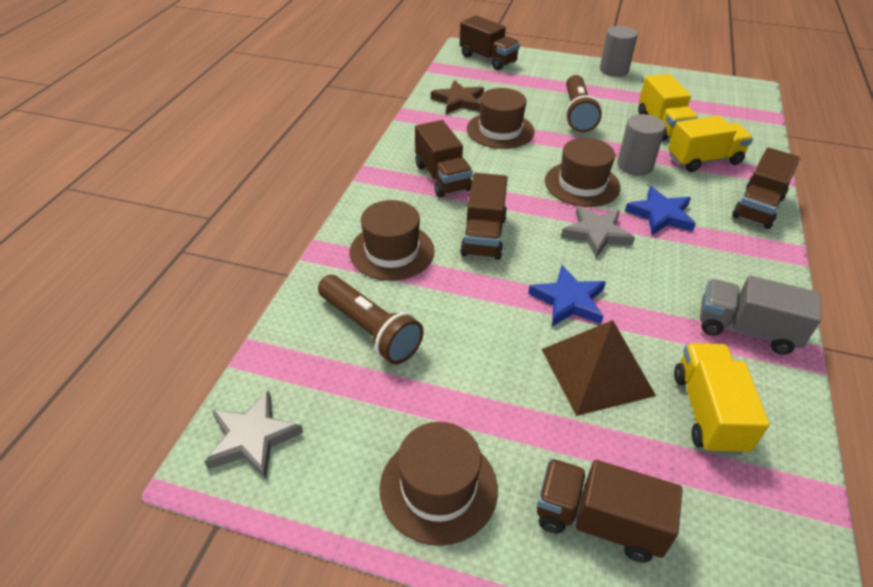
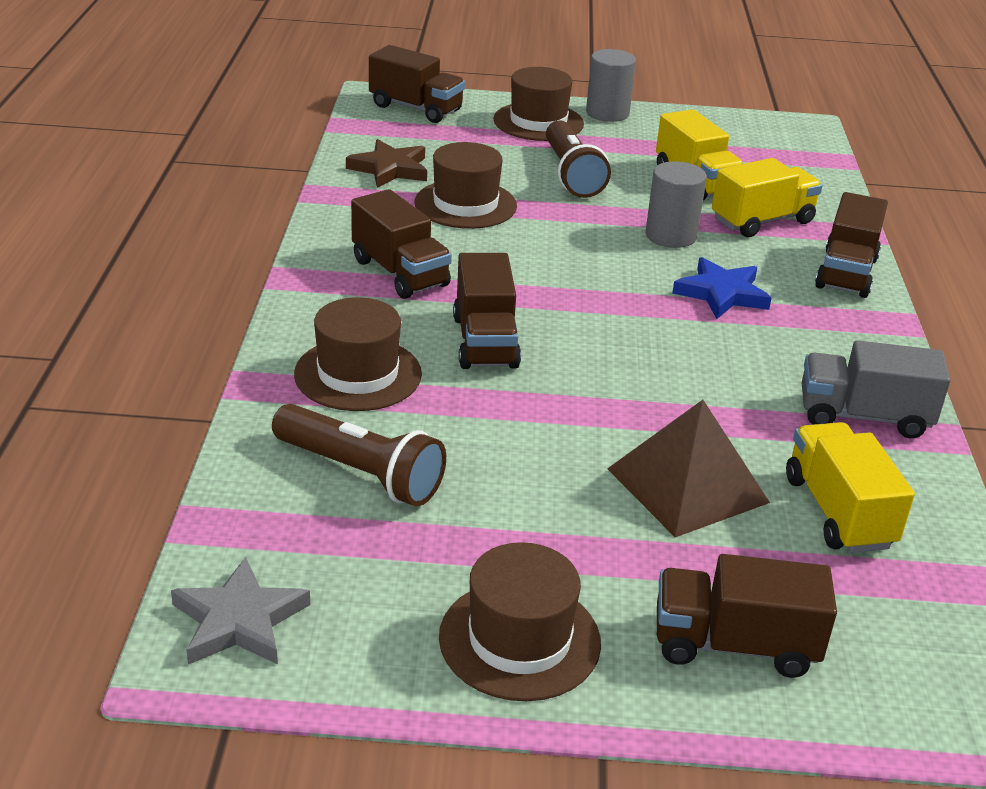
camera: 15 degrees left, 10 degrees down
blue star [528,265,606,327] -> none
brown hat [545,138,621,207] -> brown hat moved to [494,67,584,141]
grey star [561,205,635,258] -> none

